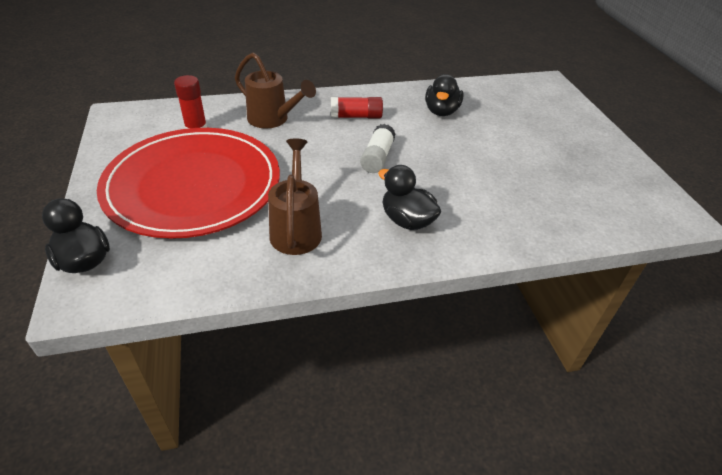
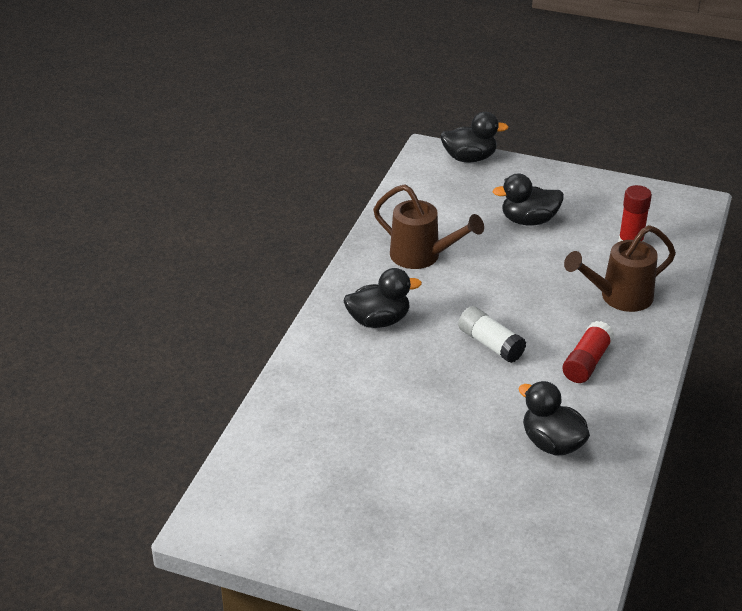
camera: 125 degrees right, 5 degrees down
red plate [97,128,280,239] -> black duck [493,173,564,226]

